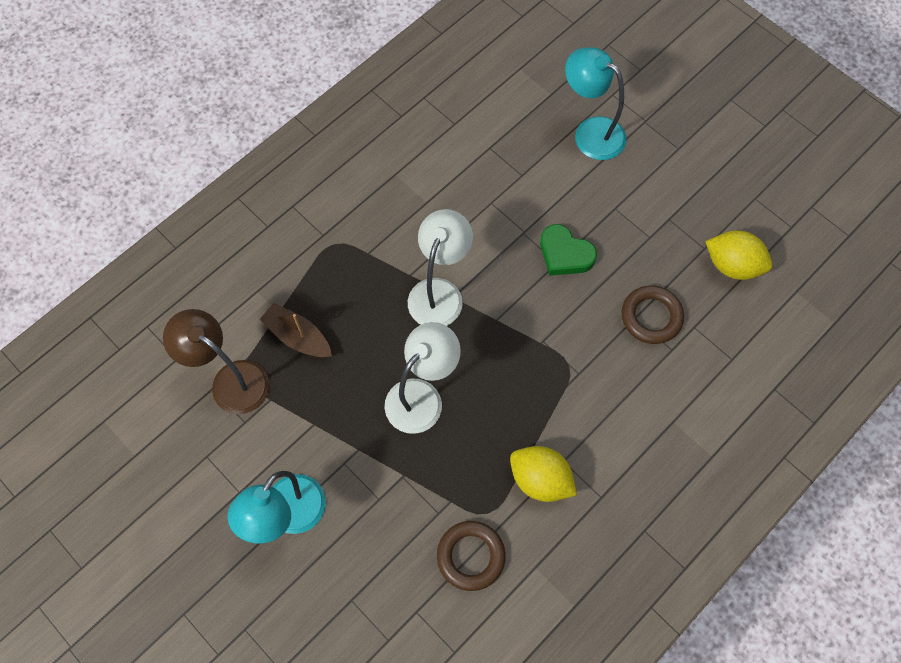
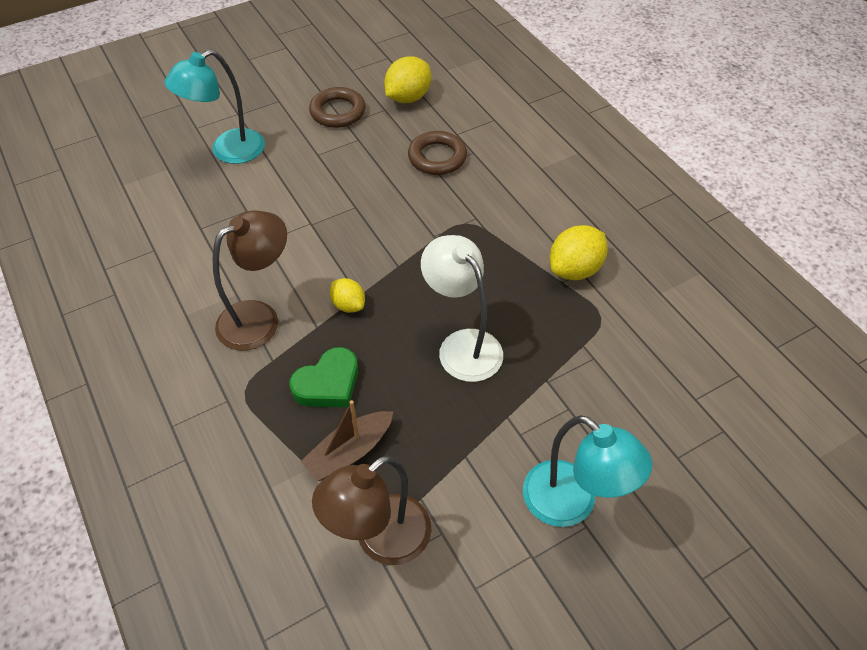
camera: 75 degrees left, 15 degrees down
white lamp [408,209,473,326] -> yellow lemon [330,278,365,313]
brown ring [437,521,506,591] -> brown ring moved to [309,87,366,128]
green heart [540,224,597,276] -> green heart moved to [290,347,358,407]
none -> brown lamp [213,210,287,351]

